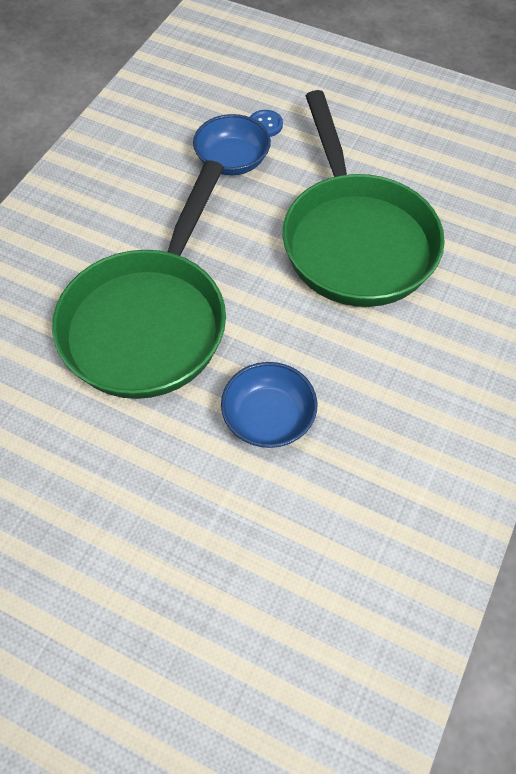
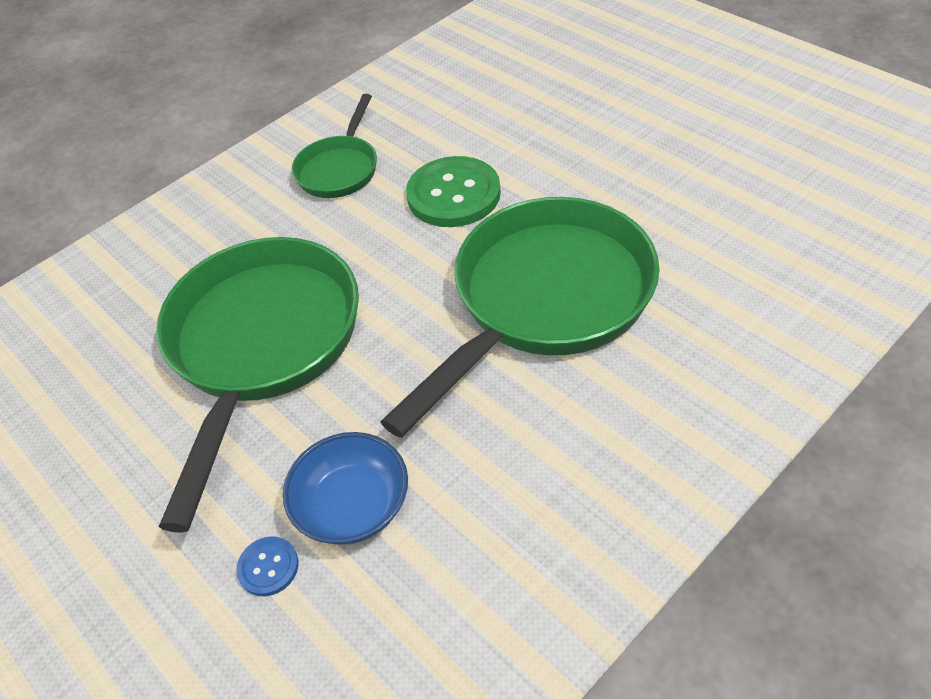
camera: 155 degrees left, 10 degrees down
blue bowl [221,362,317,448] -> green button [406,156,501,227]
none -> green pan [292,94,377,198]

